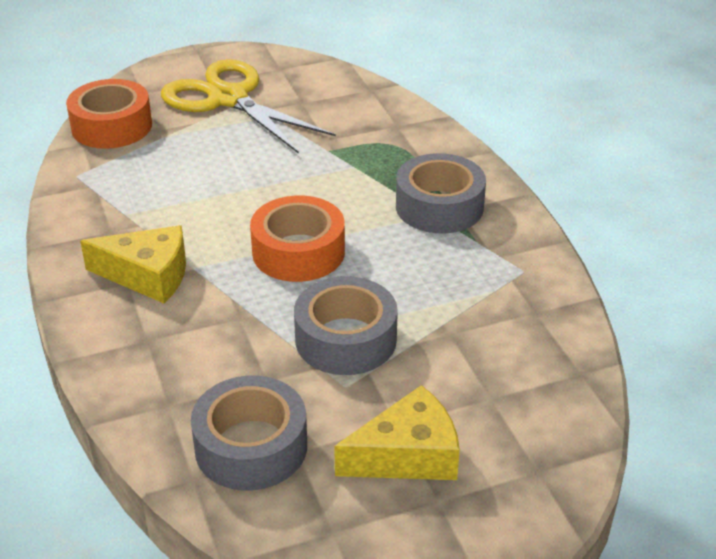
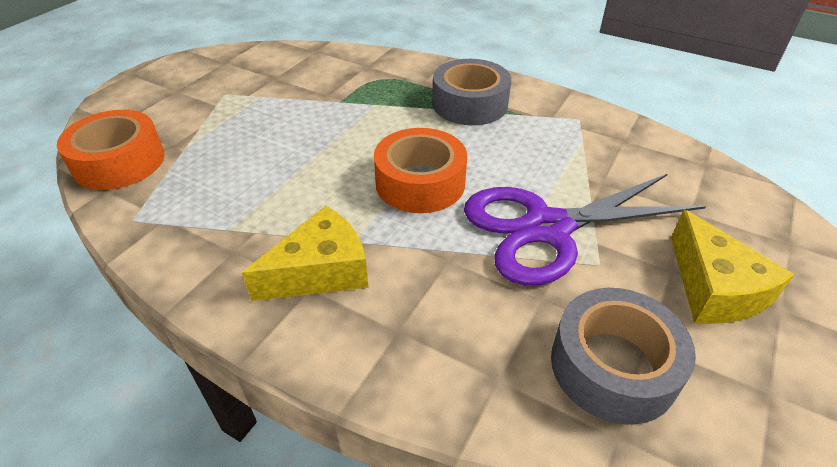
camera: 40 degrees left, 5 degrees up
yellow scissors [161,59,336,154] -> none
grey tape [294,276,398,375] -> purple scissors [464,174,706,285]
yellow cheese [334,385,460,480] -> yellow cheese turned 135 degrees clockwise [671,209,794,324]

